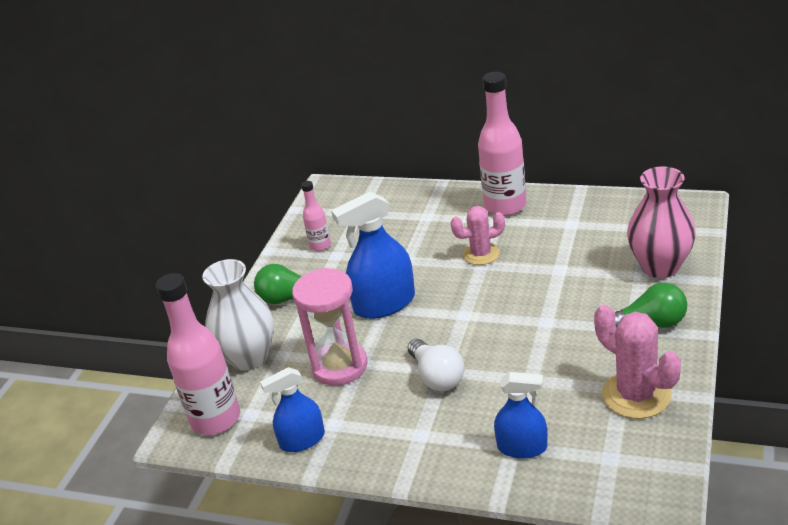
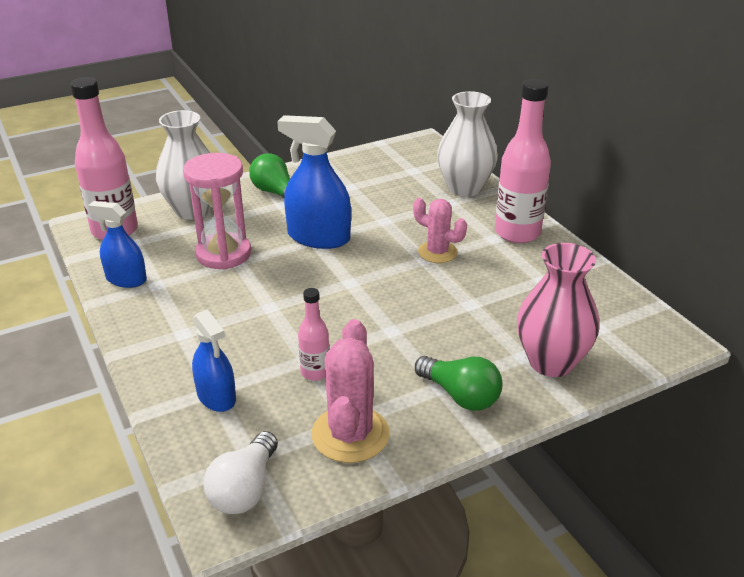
camera: 40 degrees right, 0 degrees up
pink bottle [301,181,331,251] -> pink bottle moved to [298,288,330,381]
white light bulb [408,339,465,391] -> white light bulb moved to [203,431,278,514]
none -> white vase [437,91,498,197]

